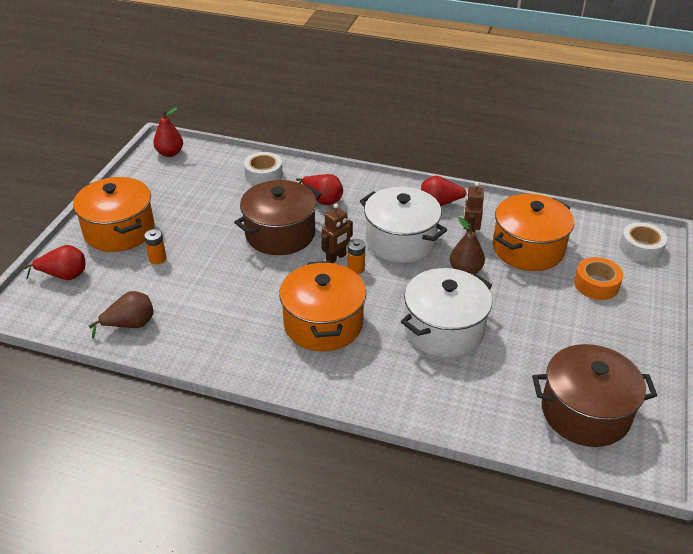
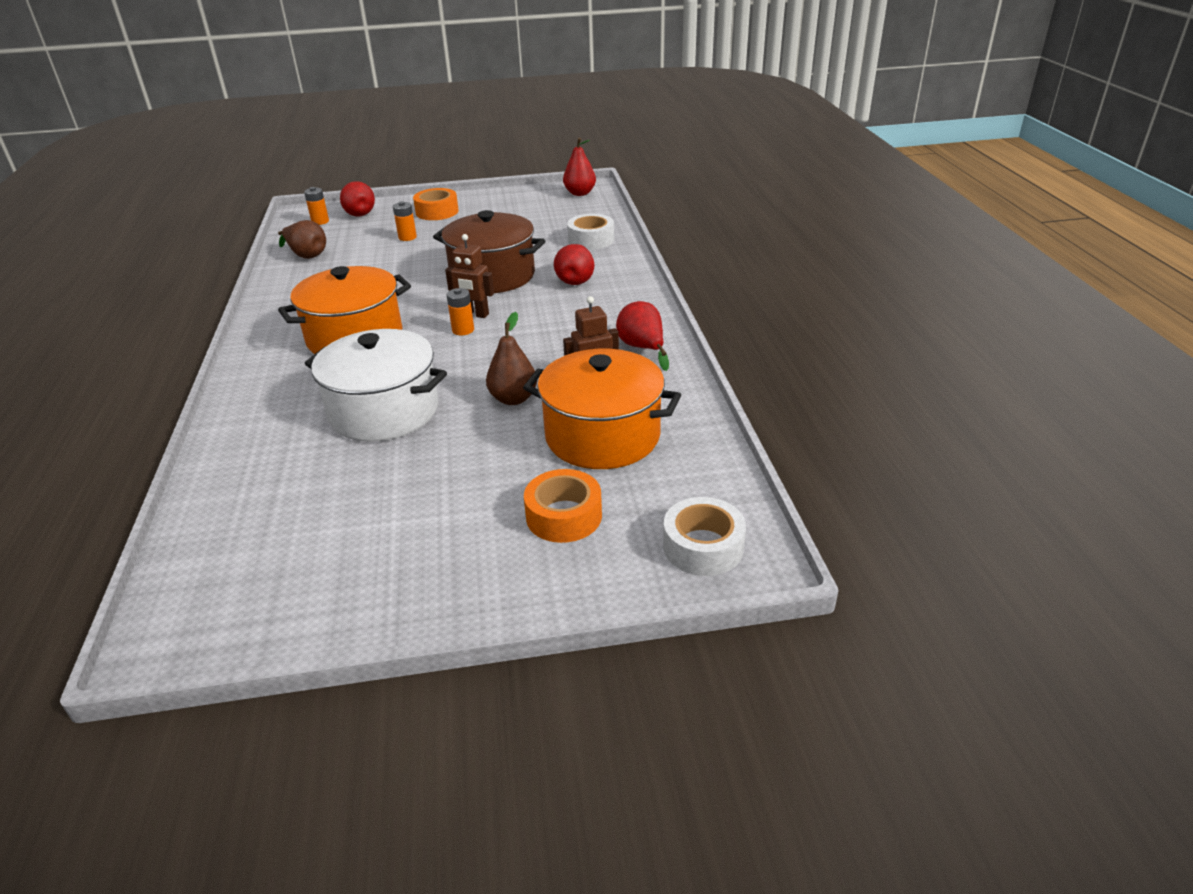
camera: 65 degrees right, 5 degrees down
orange pot [73,177,155,252] -> orange tape [413,188,459,220]
white pot [360,187,447,263] -> none
brown pot [532,344,657,447] -> none
none -> orange battery [304,187,329,225]

